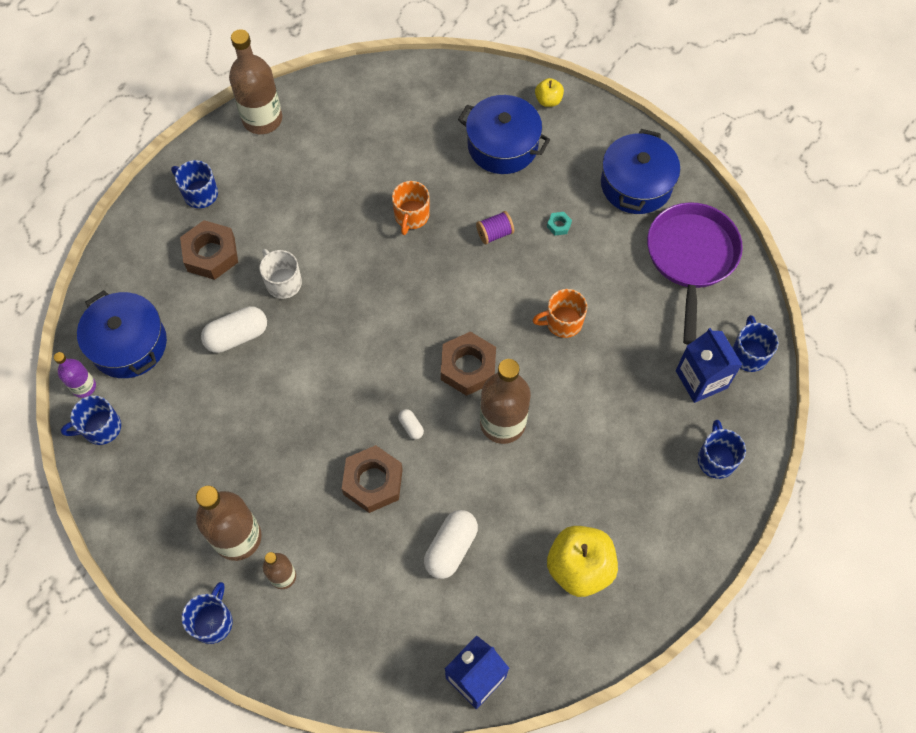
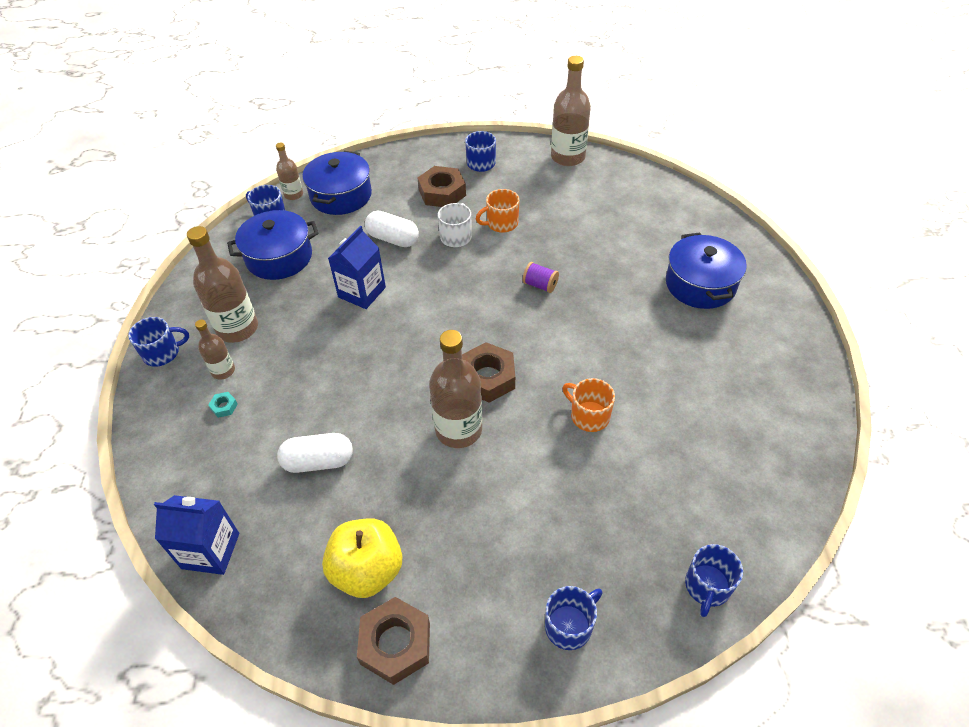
camera: 55 degrees right, 15 degrees down
purple bottle [54,352,96,398] -> brown bottle [276,143,303,200]
brown nut [342,445,403,513] -> brown nut moved to [357,597,430,685]
orange mug [392,181,430,235] -> orange mug moved to [476,189,519,233]
white capsule [398,409,424,439] -> none
purple spool [476,211,514,244] -> purple spool moved to [523,262,559,293]
yellow apple [535,78,564,107] -> none
turquoise nut [547,212,572,235] -> turquoise nut moved to [208,392,238,418]
blue pot [601,129,680,214] -> blue pot moved to [227,210,318,280]
purple pan [647,202,743,345] -> none
blue carton [676,328,742,403] -> blue carton moved to [328,226,386,309]
blue mug [732,315,778,372] -> blue mug turned 150 degrees clockwise [685,544,743,617]

